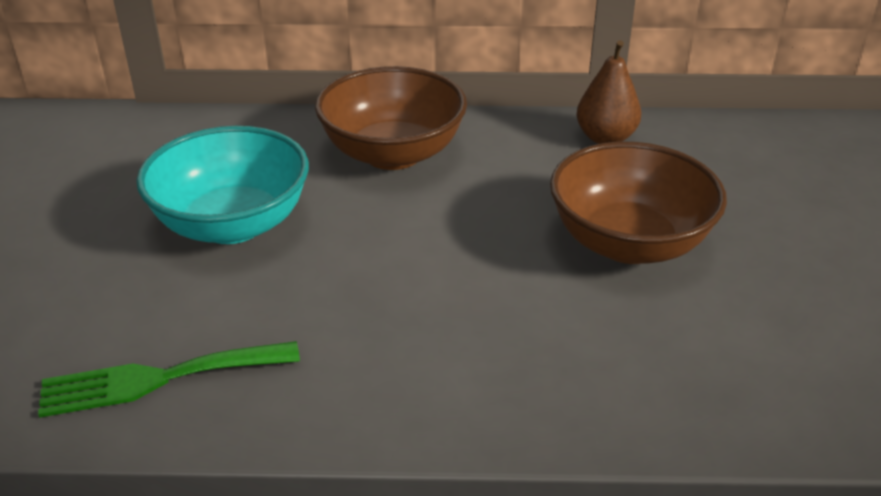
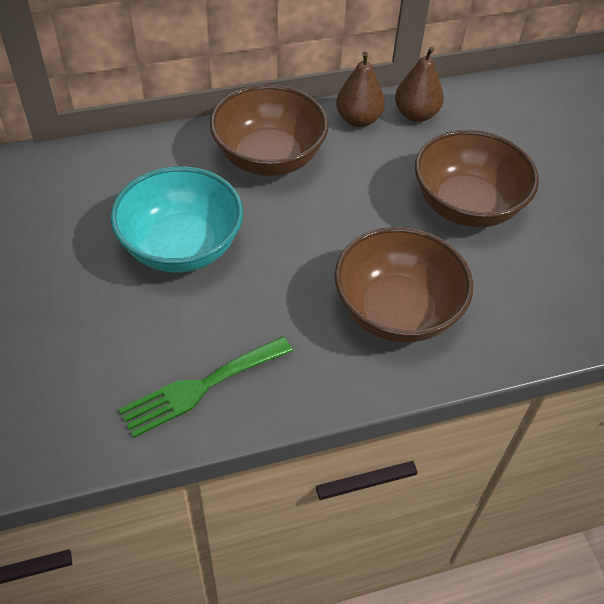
camera: 20 degrees left, 15 degrees up
none -> brown bowl [335,227,473,343]
none -> brown pear [336,52,385,127]

